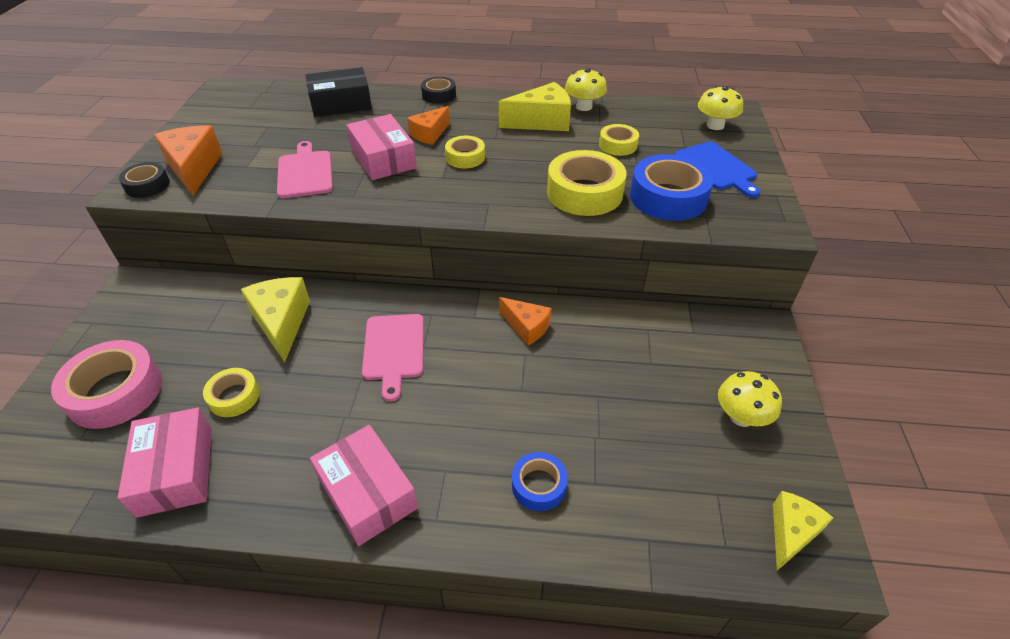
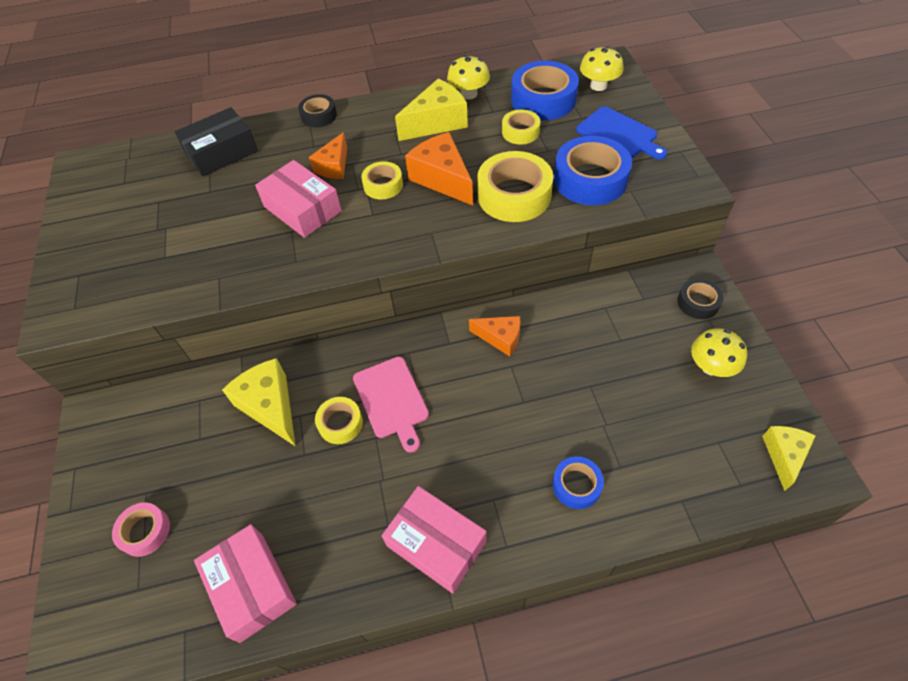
camera: 15 degrees left, 10 degrees up
pink tape [51,340,162,429] -> pink tape [112,502,170,557], size x0.56
black tape [119,162,170,198] -> black tape moved to [677,278,724,319]
orange cheese [154,125,222,196] -> orange cheese moved to [405,132,473,206]
yellow tape [203,368,260,417] -> yellow tape moved to [315,397,363,444]
pink cutting board [277,141,333,198] -> none
none -> blue tape [511,61,579,120]

